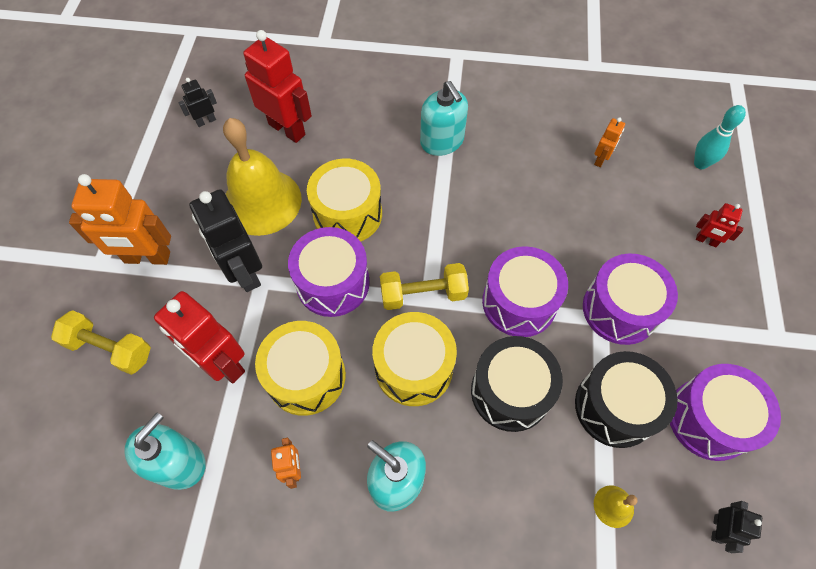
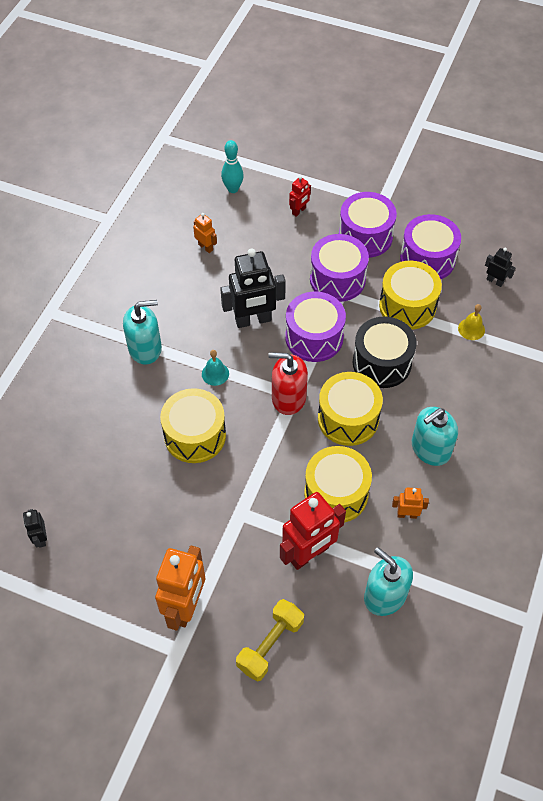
camera: 75 degrees left, 5 degrees down
black robot [189,189,262,292] -> black robot moved to [220,248,286,328]
yellow bell [223,118,302,236] -> none
red robot [243,30,312,143] -> none
purple drum [288,227,370,317] -> purple drum moved to [339,192,397,258]
yellow dumbbell [380,263,469,310] -> red soap dispenser [268,352,308,415]
black drum [575,351,678,448] -> yellow drum [379,261,442,329]
none -> turquoise bell [202,350,229,386]

